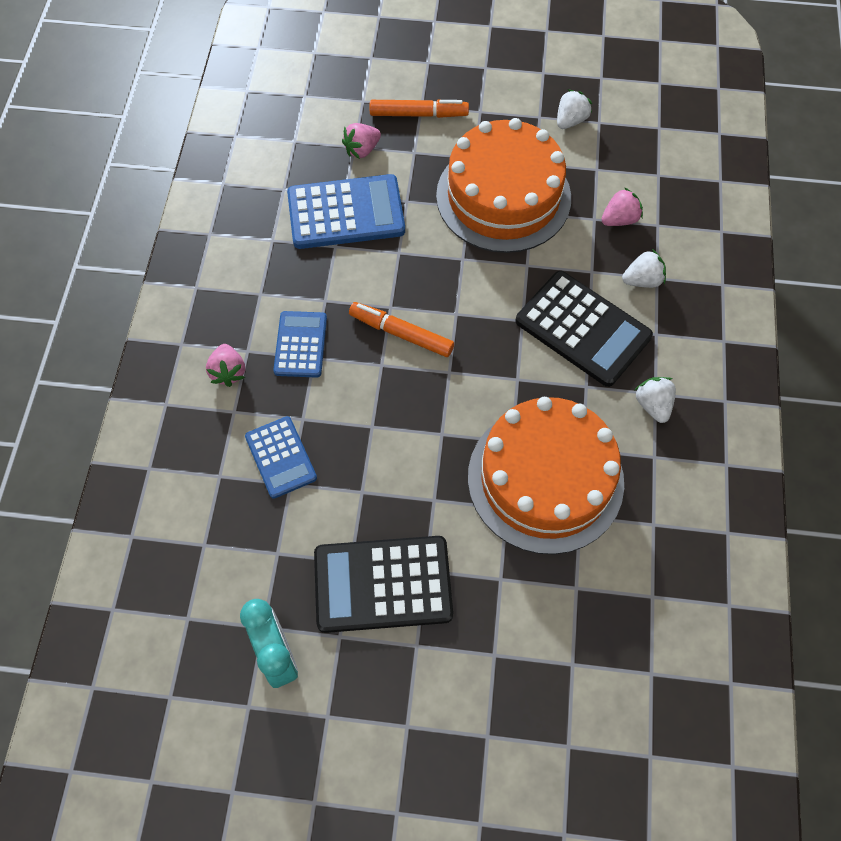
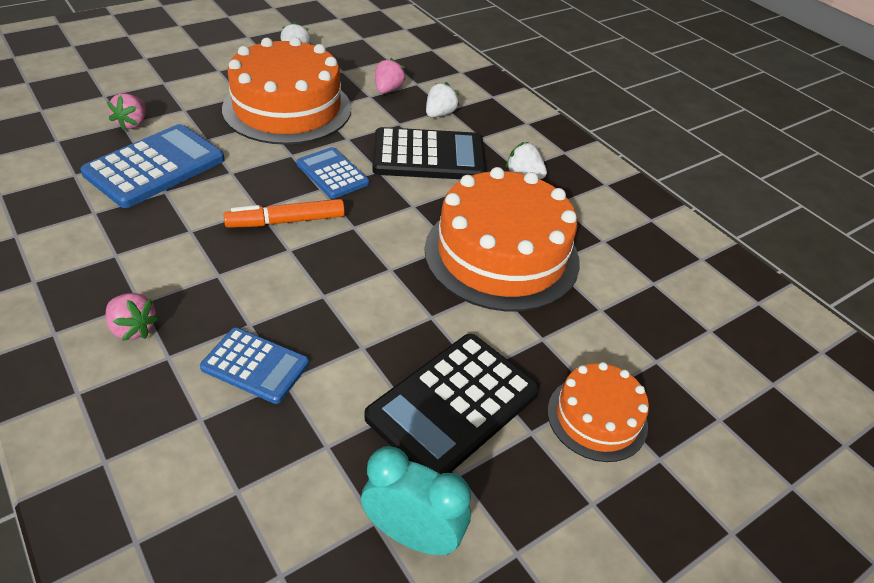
camera: 45 degrees left, 20 degrees down
blue calculator [273,311,327,378] -> blue calculator moved to [296,147,369,199]
orange marker [370,99,469,118] -> none
none -> orange cake [548,362,649,462]

